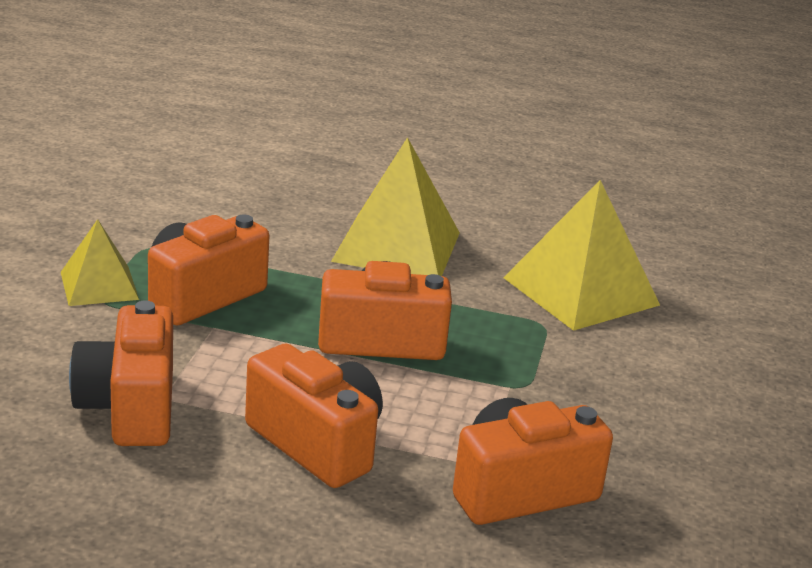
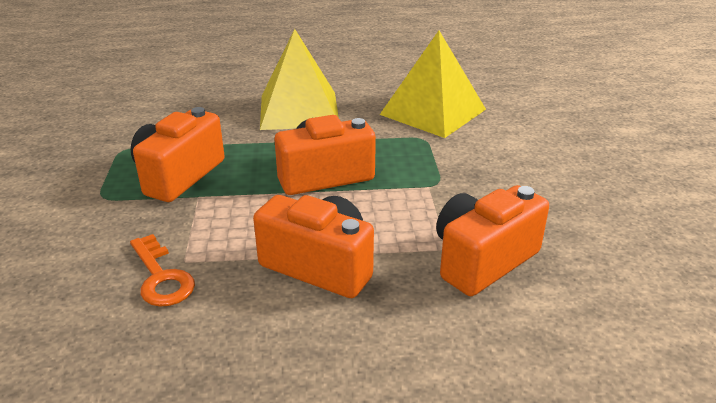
camera: 15 degrees left, 5 degrees up
yellow pyramid [61,219,139,306] -> none
orange camera [69,300,173,446] -> orange key [130,234,195,307]

